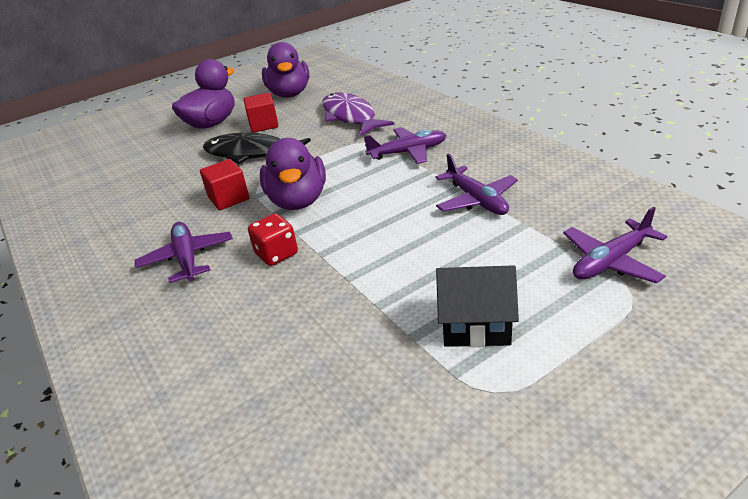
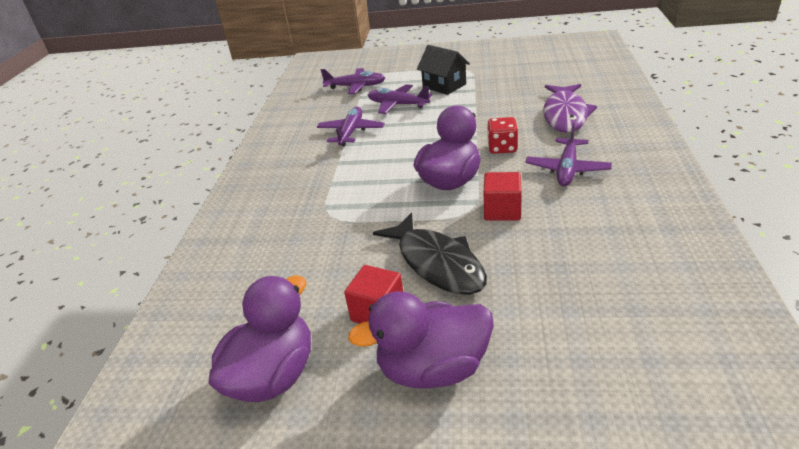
camera: 140 degrees left, 0 degrees up
purple fish [322,92,394,137] -> purple fish moved to [543,84,597,133]
purple plane [364,127,447,164] -> purple plane moved to [368,84,432,114]

